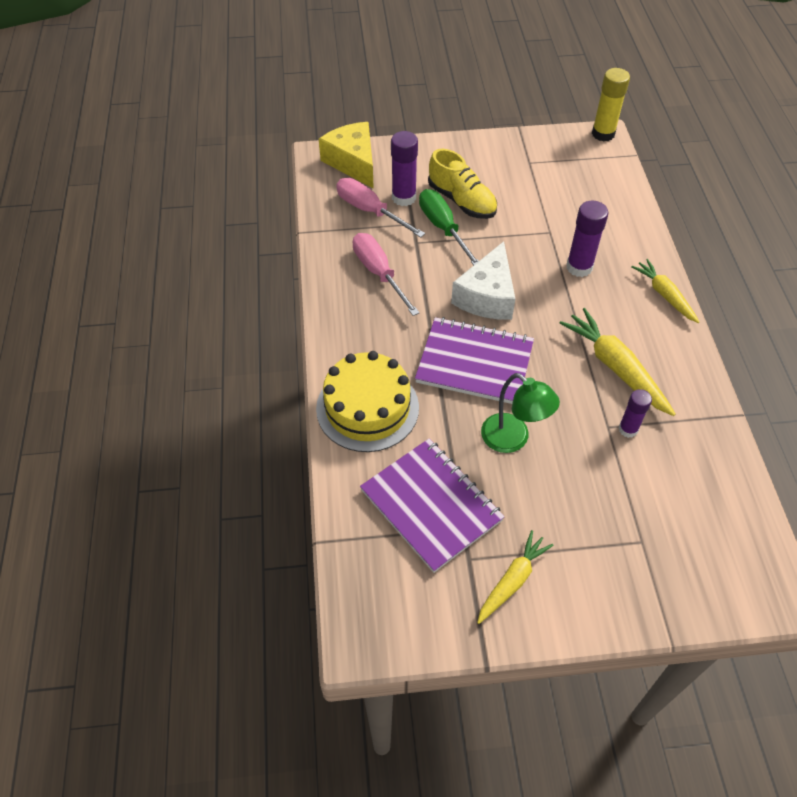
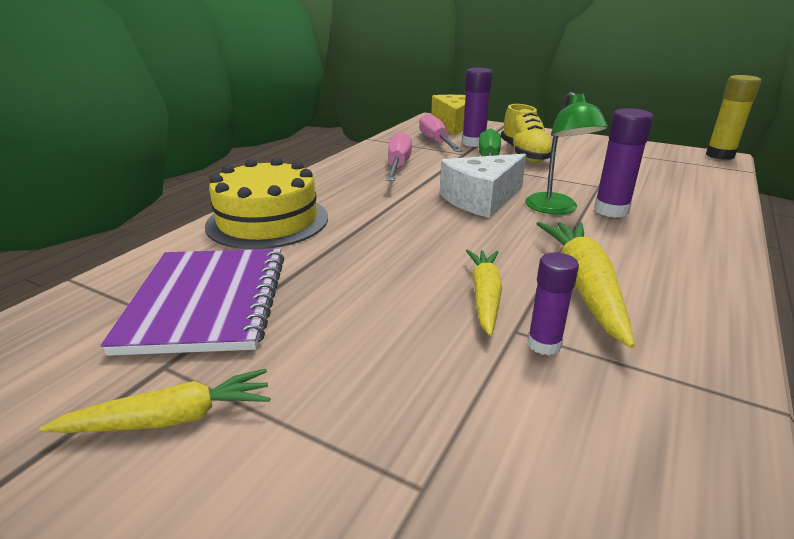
camera: 35 degrees right, 25 degrees down
purple notebook [415,317,534,404] -> none
green lamp [481,373,560,453] -> green lamp moved to [525,92,608,214]
yellow carrot [631,259,699,323] -> yellow carrot moved to [466,249,502,336]

